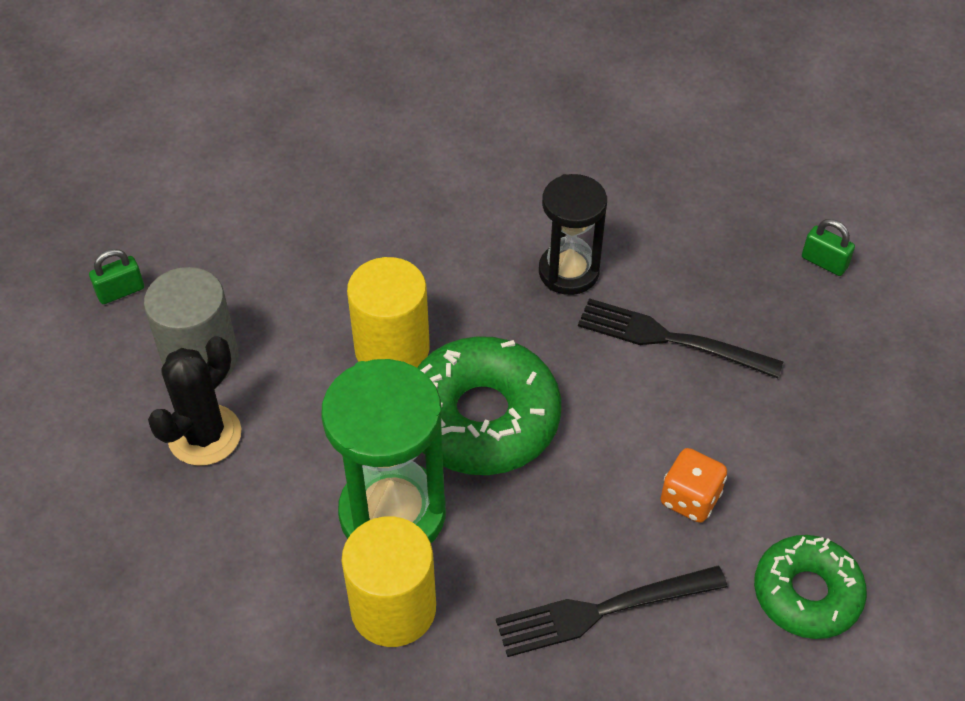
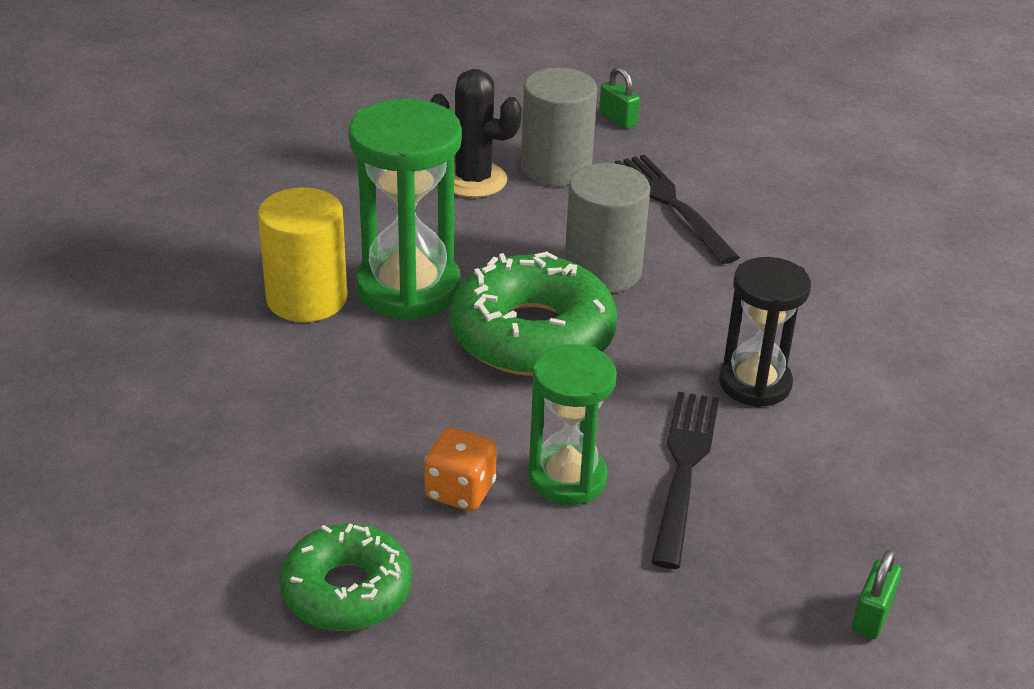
camera: 80 degrees right, 15 degrees down
yellow cylinder [347,257,430,367] -> grey cylinder [565,163,650,293]
black fork [496,566,728,657] -> black fork moved to [615,155,740,264]
none -> green hourglass [528,344,617,505]

